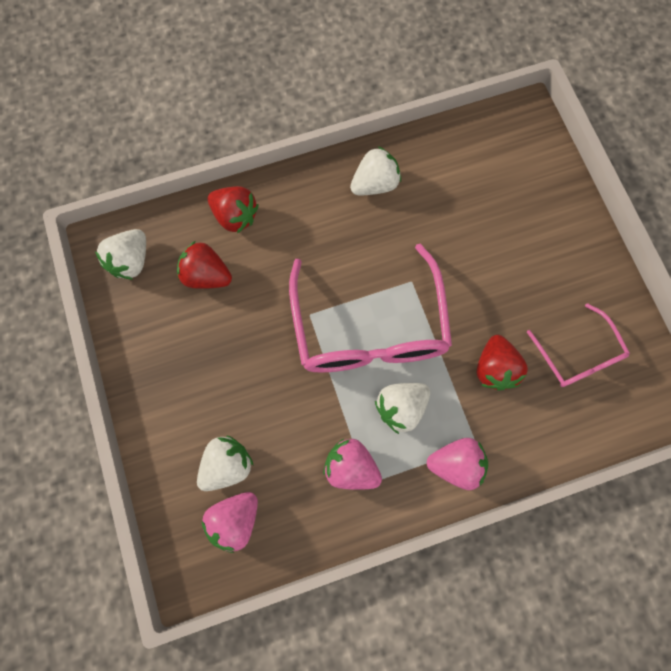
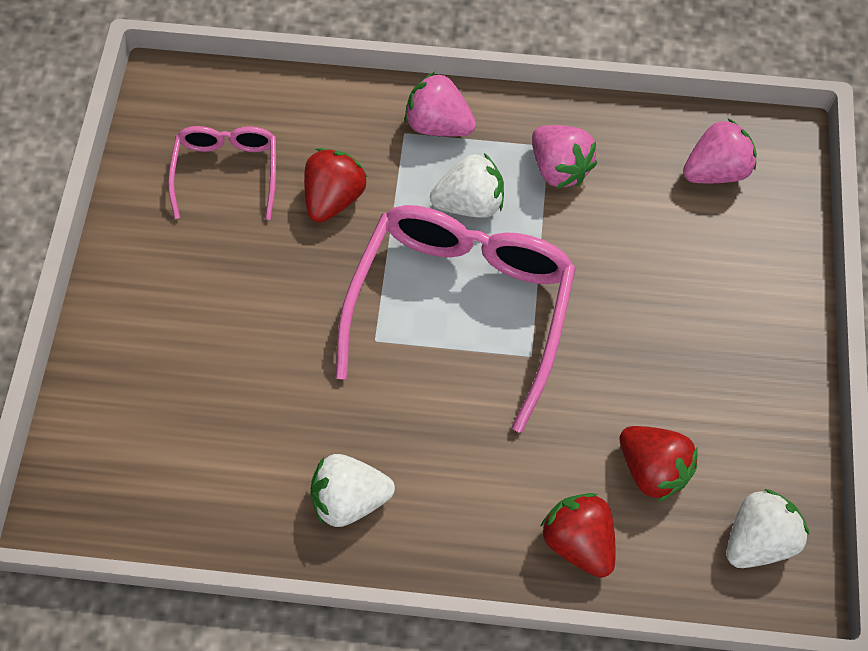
camera: 155 degrees left, 10 degrees down
white strawberry [197,435,254,491] -> none

